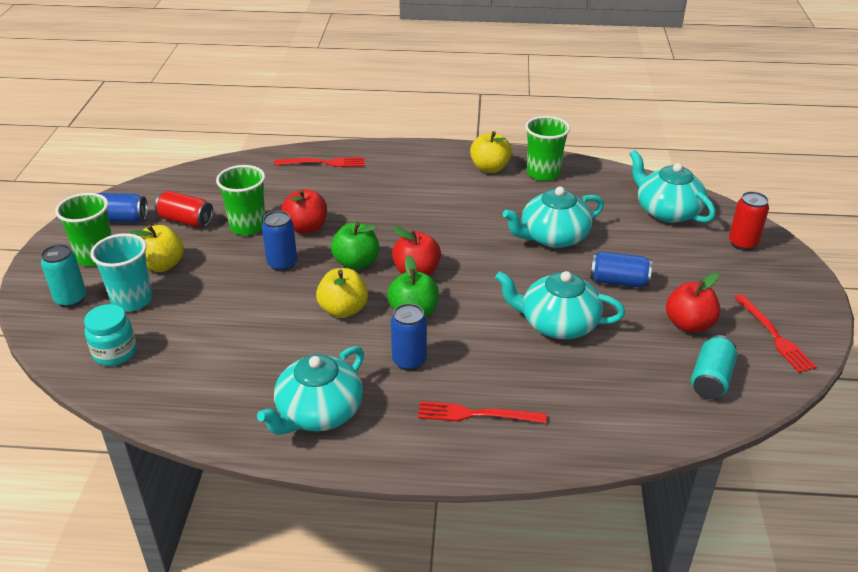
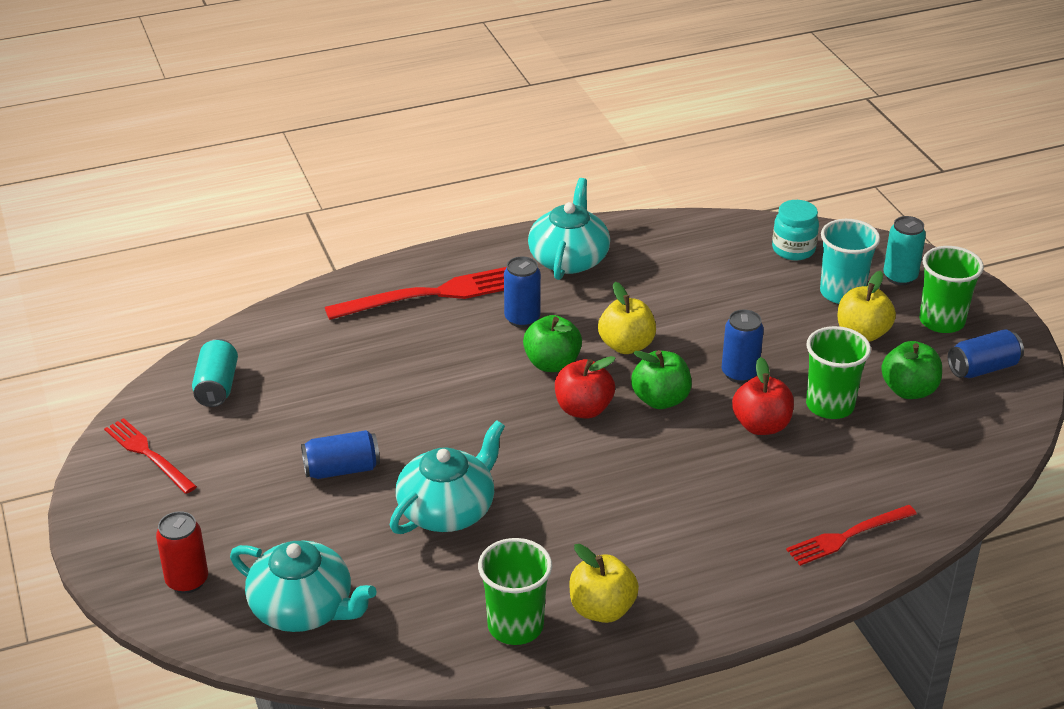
camera: 155 degrees right, 0 degrees up
red can [155,191,213,227] -> green apple [881,341,942,399]
red fork [418,401,547,423] -> red fork [325,267,506,320], size x1.62
turquoise teapot [495,271,625,339] -> none
red apple [666,273,721,333] -> none

